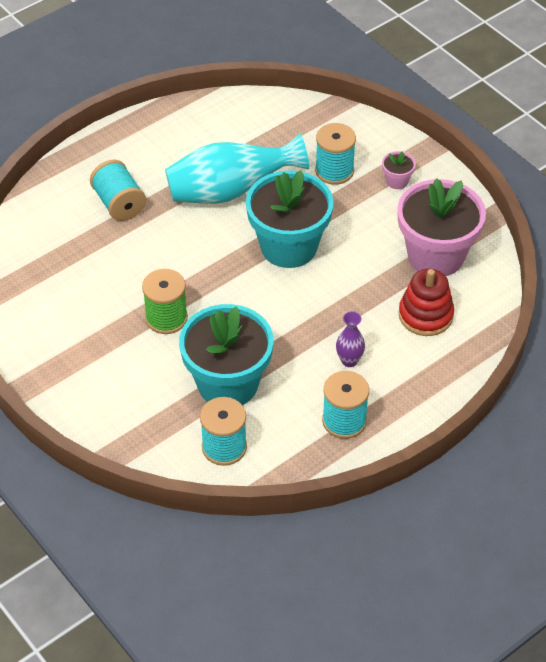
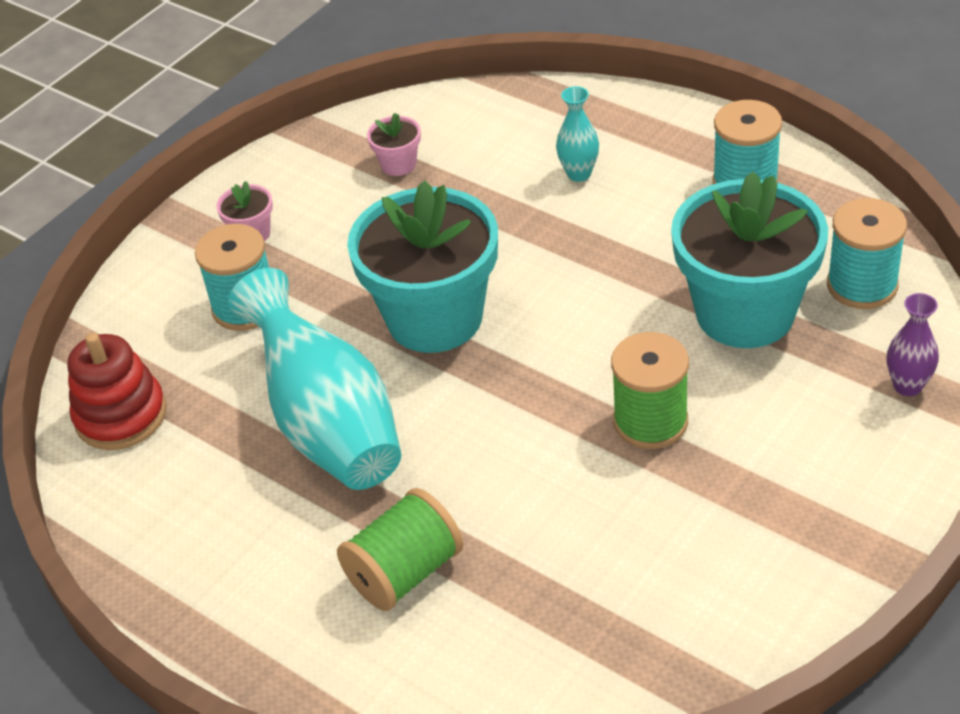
camera: 100 degrees left, 5 degrees down
turquoise spool [90,160,146,221] -> green spool [337,488,463,611]
purple vase [336,312,365,367] -> purple vase moved to [887,293,939,396]
pink flower pot [397,178,486,276] -> pink flower pot [367,113,421,176], size x0.41
red stacking toy [399,269,454,336] -> red stacking toy moved to [67,333,167,450]
none -> turquoise vase [556,86,599,182]

